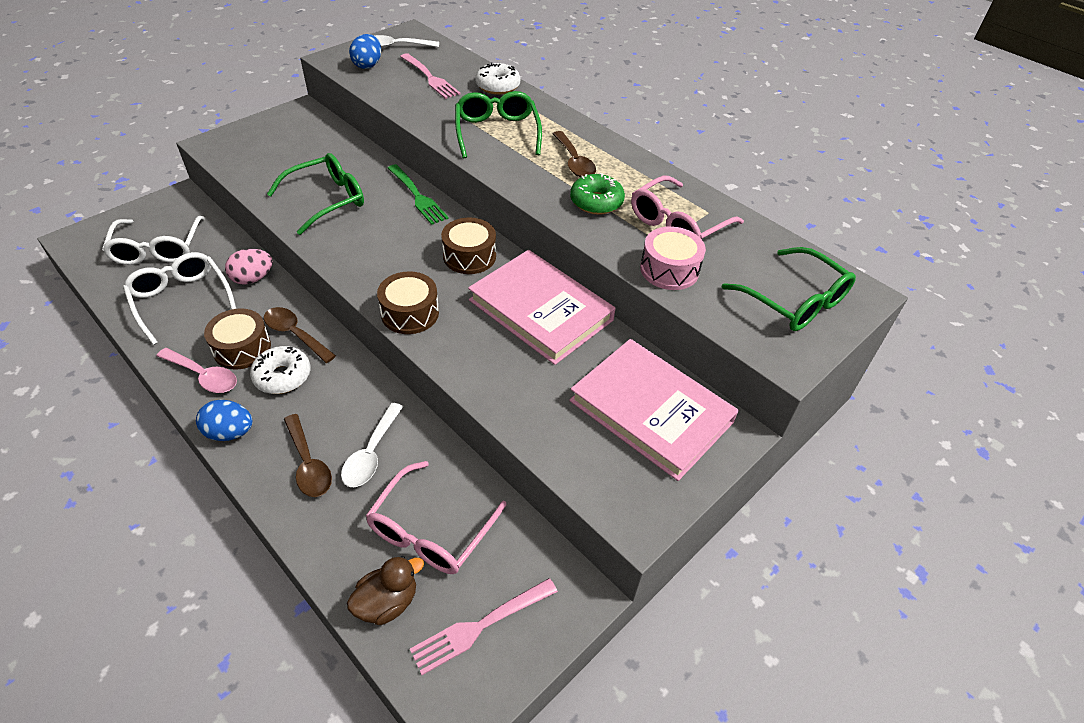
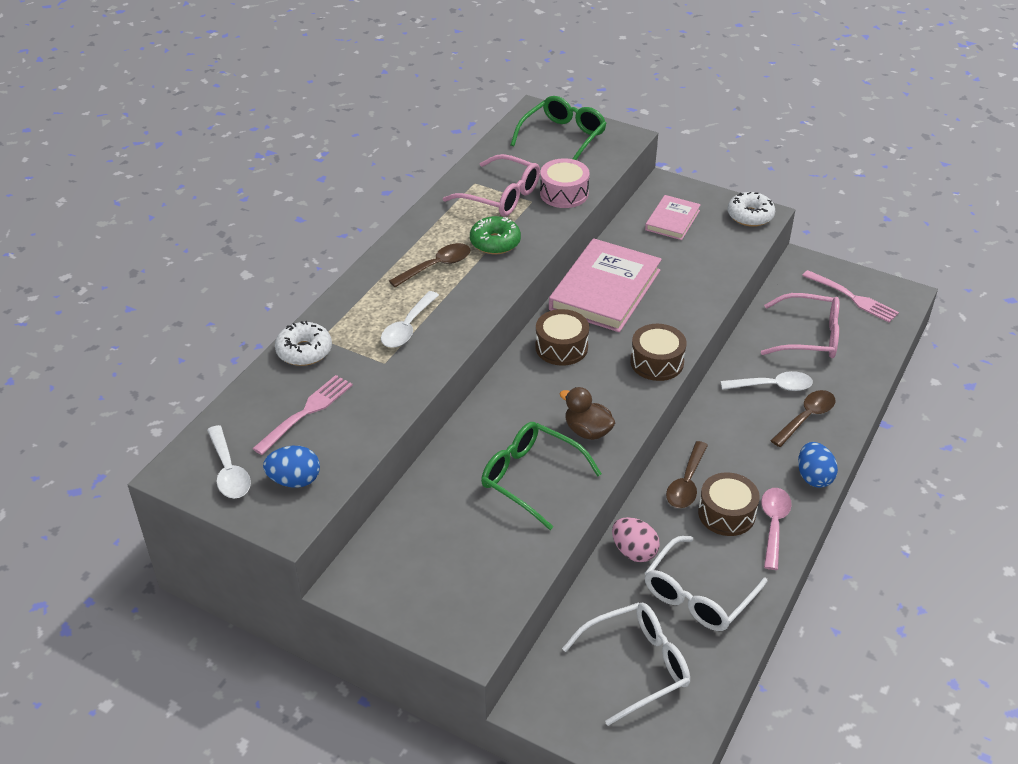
camera: 105 degrees left, 5 degrees down
white donut [250,346,311,394] -> white donut moved to [728,192,775,227]
brown duck [347,556,424,625] -> brown duck moved to [560,387,615,440]
green fork [388,164,449,225] -> none
green glasses [455,91,542,158] -> white spoon [381,291,439,348]
pink book [569,339,739,481] -> pink book [645,195,701,240], size x0.54

